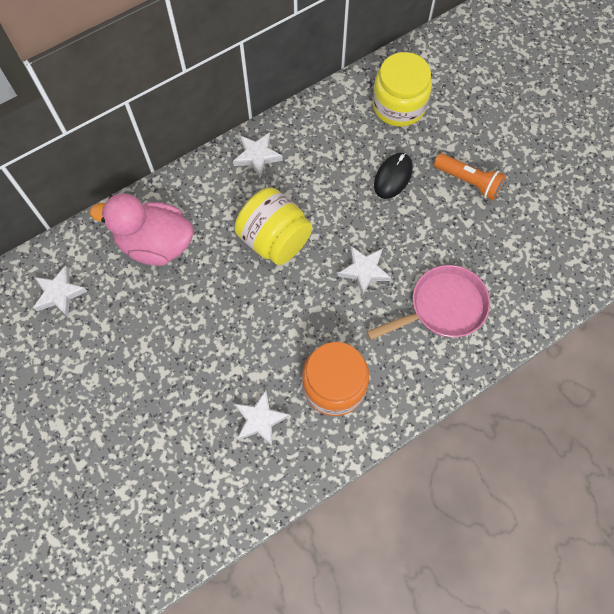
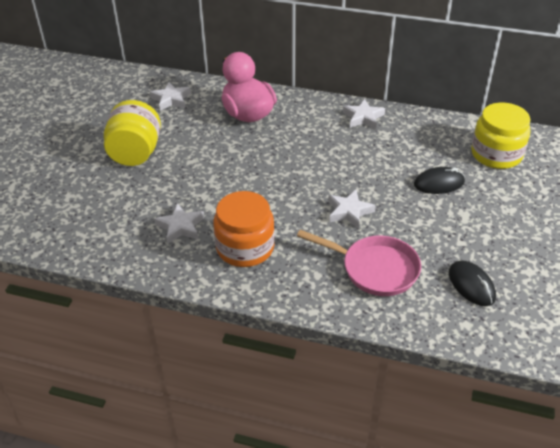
camera: 50 degrees right, 25 degrees down
yellow jar [235,187,312,265] -> yellow jar moved to [104,100,161,166]
orange flashlight [434,153,506,200] -> none
none -> black mouse [449,260,496,306]

